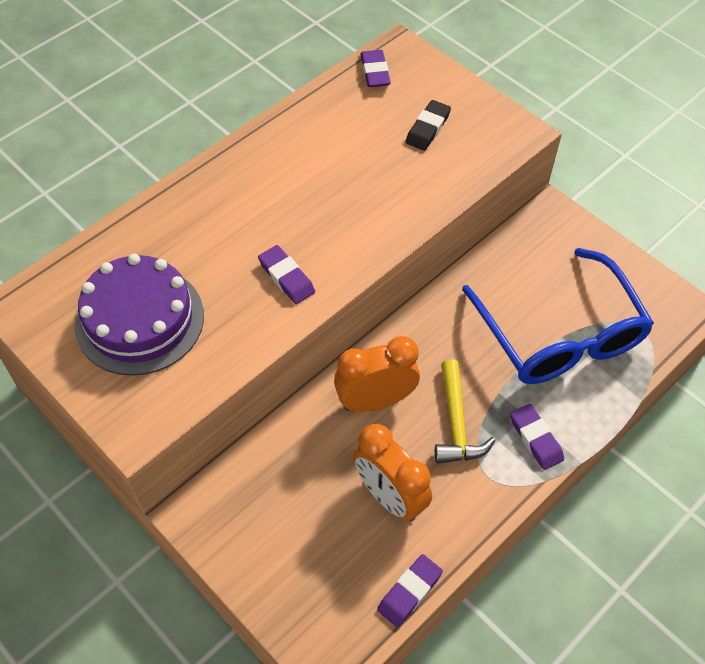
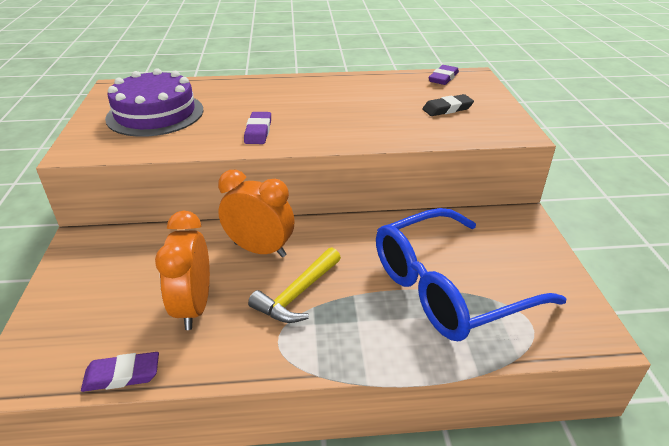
camera: 40 degrees right, 20 degrees down
blue glasses [462,248,654,384] -> blue glasses turned 45 degrees clockwise [376,208,567,341]
purple eraser [510,404,564,470] -> none

